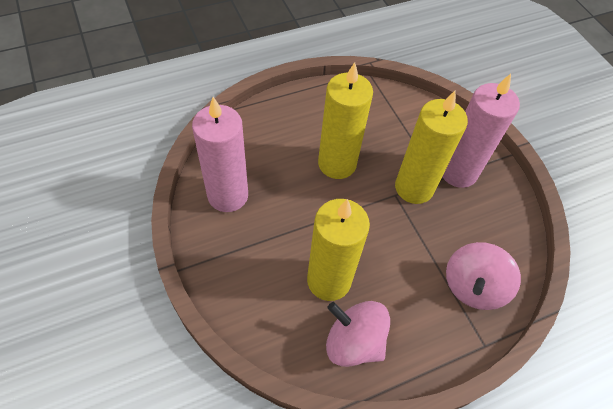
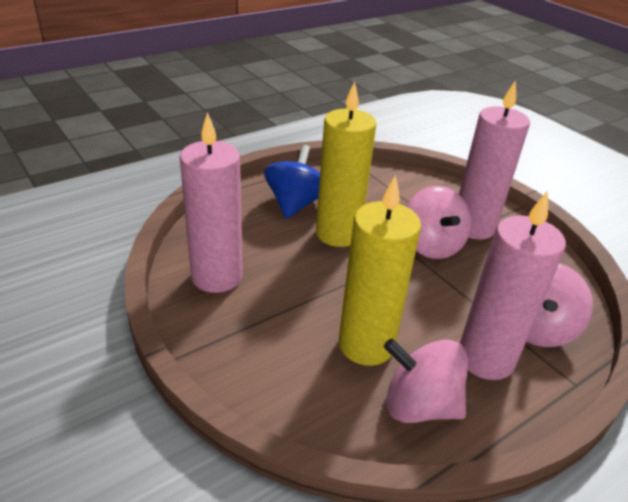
camera: 10 degrees left, 20 degrees down
yellow candle [395,91,468,204] -> pink spinning top [407,186,471,259]
none -> blue spinning top [264,145,320,219]
none -> pink candle [460,191,566,380]

